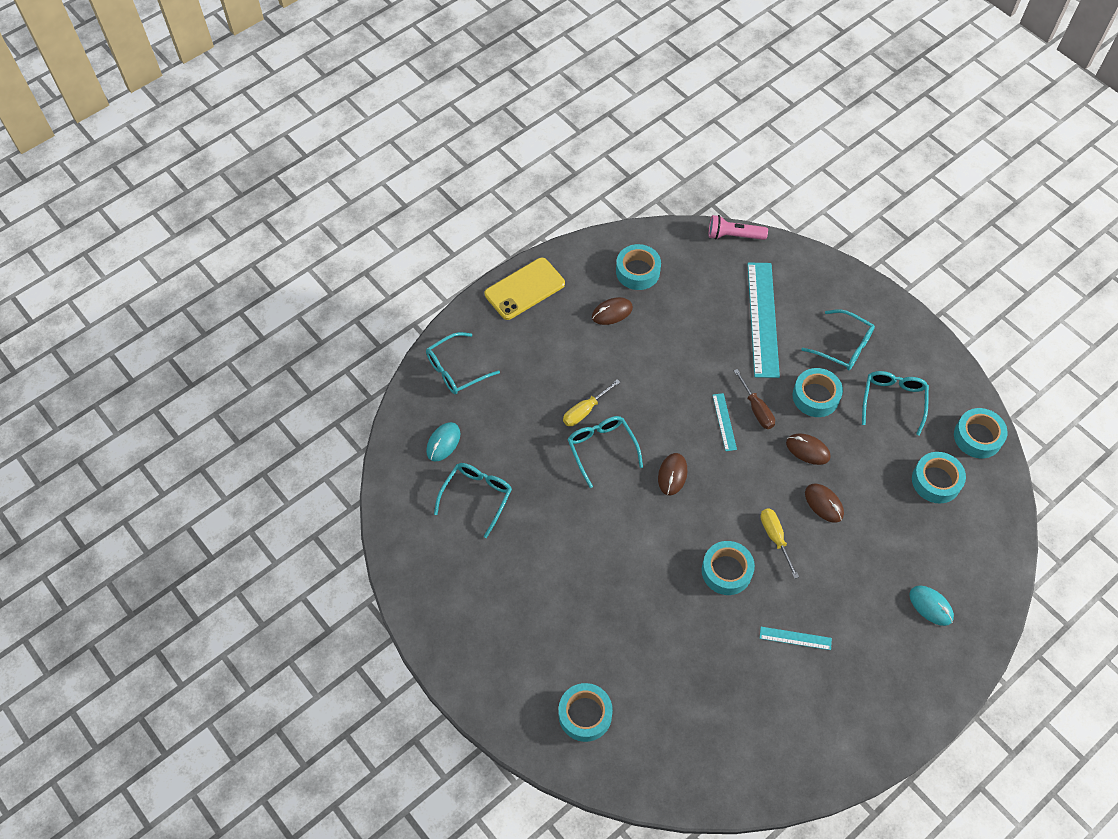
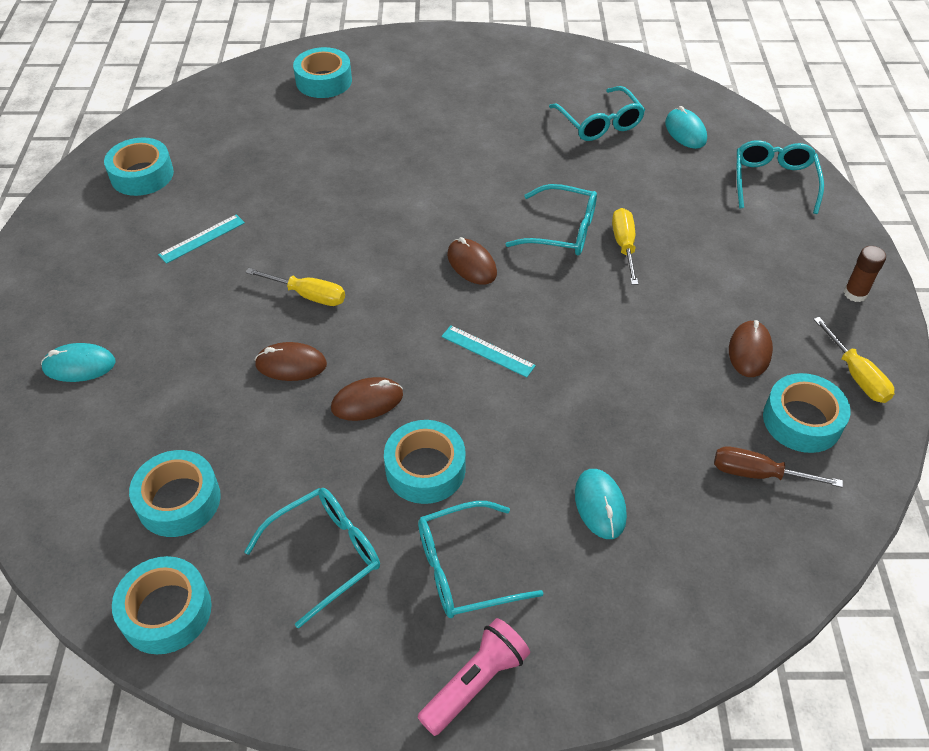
camera: 130 degrees right, 10 degrees down
yellow phone [485,258,565,320] -> brown glue stick [844,246,886,302]
turquoise tape [702,541,755,595] -> turquoise tape moved to [104,137,174,196]
pink flashlight [709,215,768,240] -> pink flashlight moved to [417,618,530,736]
brown screwdriver [734,369,775,429] -> brown screwdriver moved to [714,446,843,487]
turquoise ruler [747,263,780,378] -> turquoise mouse [575,469,627,539]
turquoise glasses [862,371,929,436] -> turquoise glasses turned 90 degrees counterclockwise [244,488,380,628]
none -> yellow screwdriver [813,317,894,403]

